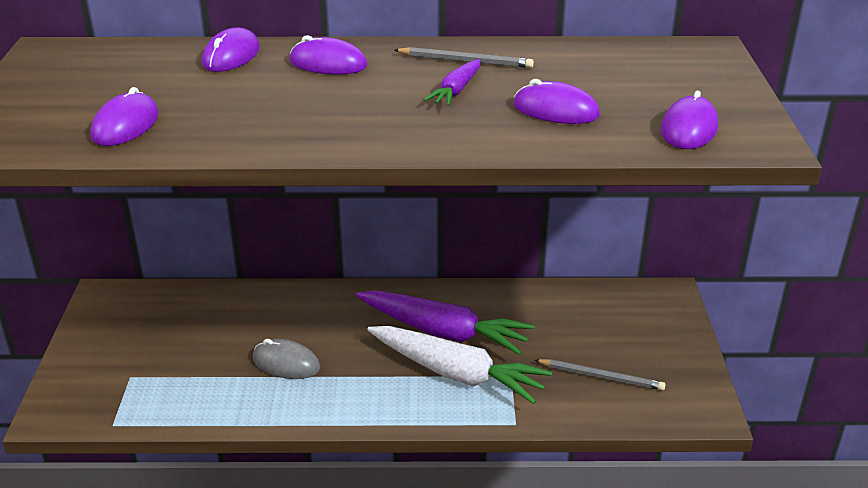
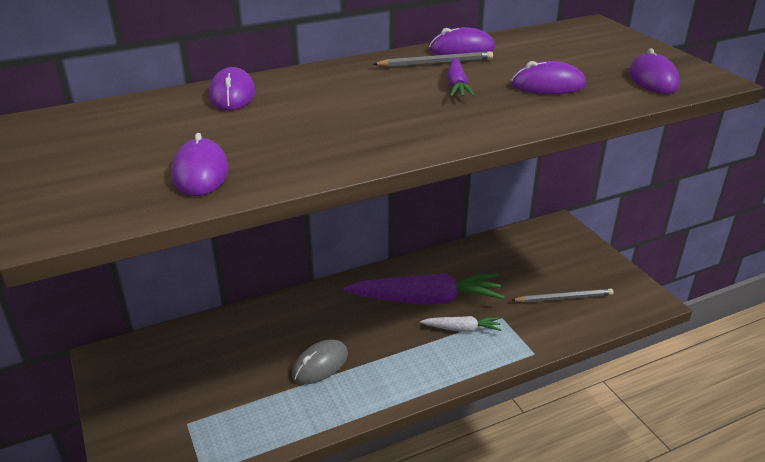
camera: 25 degrees left, 0 degrees up
grey mouse [253,339,320,379] -> grey mouse turned 45 degrees counterclockwise [292,339,348,384]
purple mouse [289,35,367,74] -> purple mouse moved to [429,27,495,55]
white carrot [367,326,552,404] -> white carrot [420,316,501,332], size x0.48

